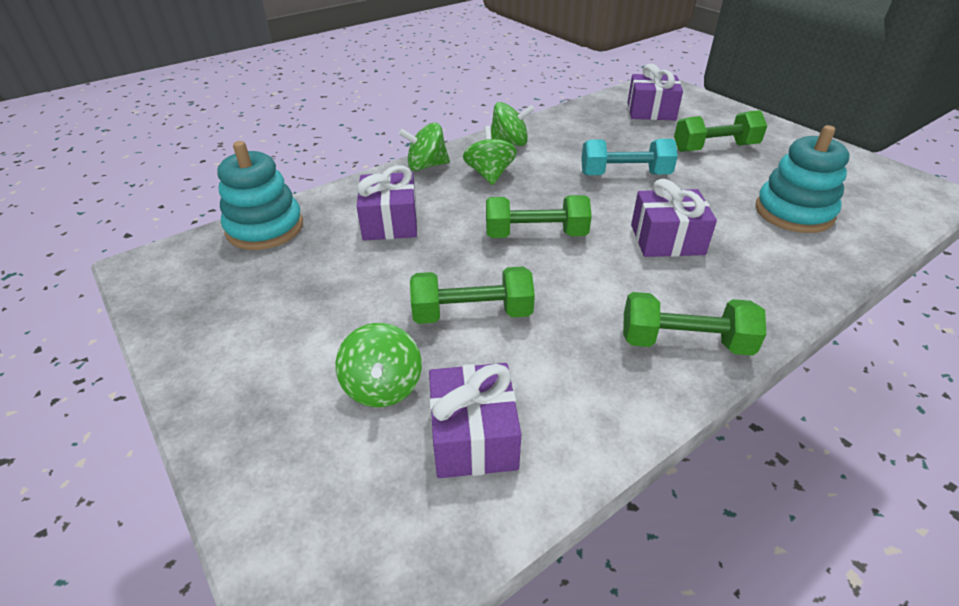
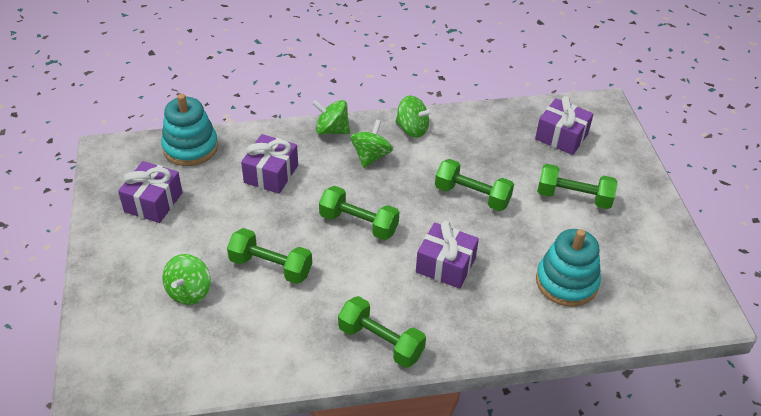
camera: 25 degrees right, 5 degrees up
purple gift [429,363,521,478] -> purple gift moved to [118,161,183,223]
turquoise dumbbell [581,139,678,175] -> green dumbbell [435,159,514,211]

